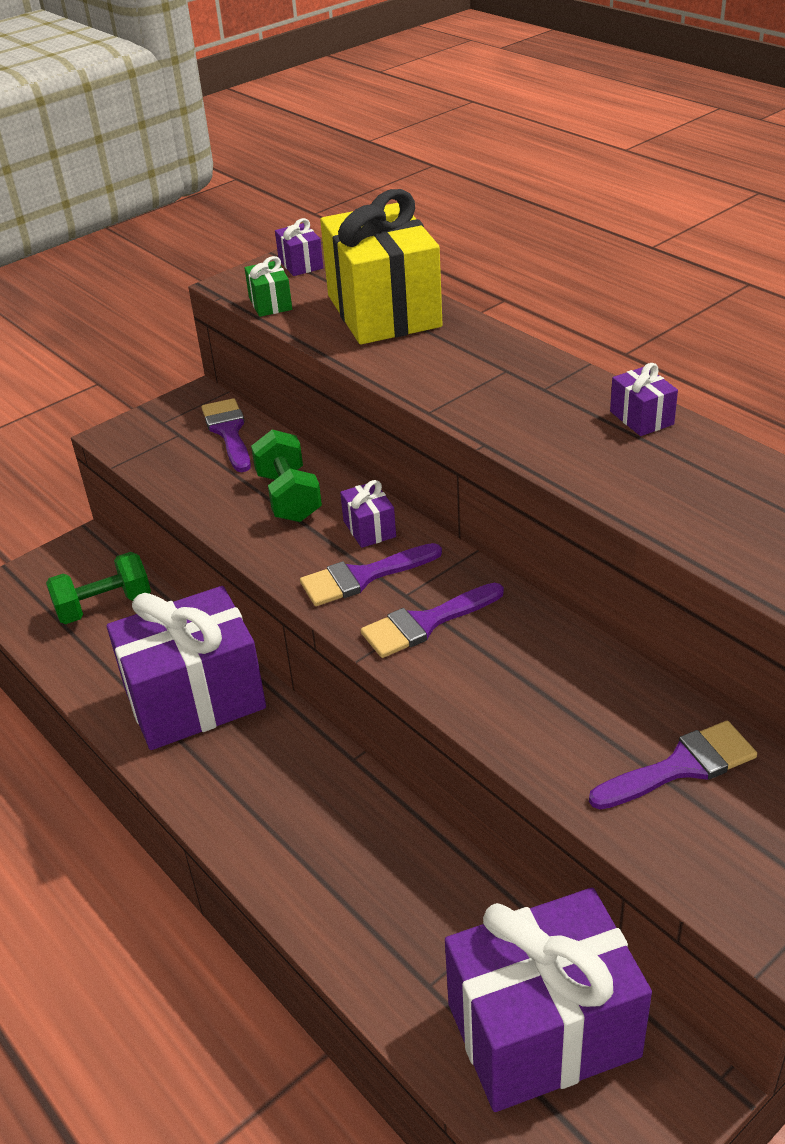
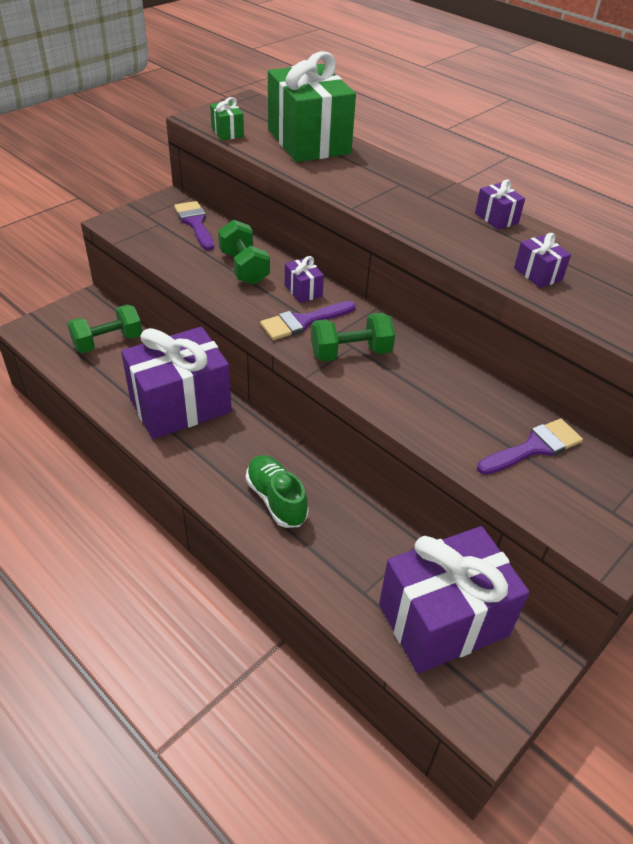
camera: 10 degrees left, 5 degrees up
purple gift [275,218,323,276] -> purple gift moved to [514,233,571,288]
yellow gift [320,189,443,345] -> green gift [268,51,356,162]
purple brush [361,583,504,658] -> green dumbbell [311,313,395,361]
none -> green shoe [246,455,309,528]

